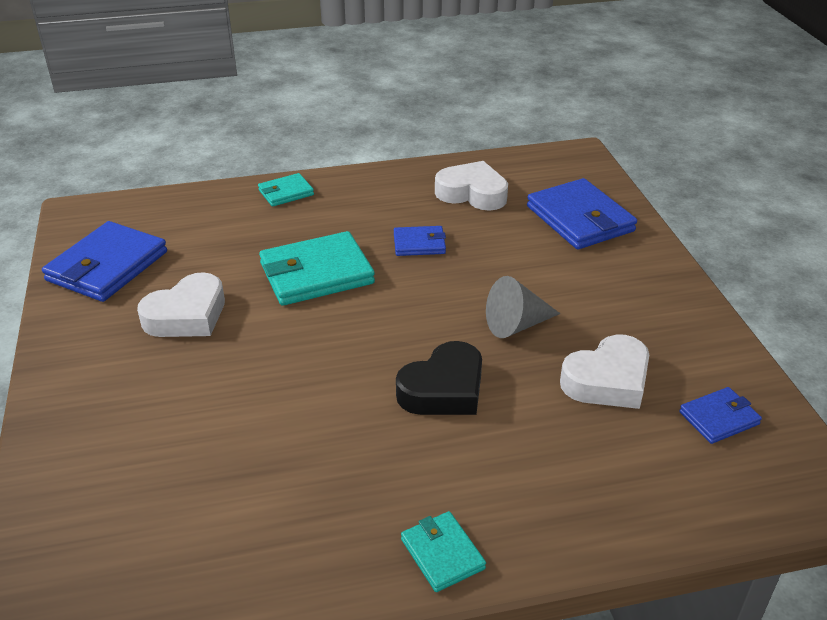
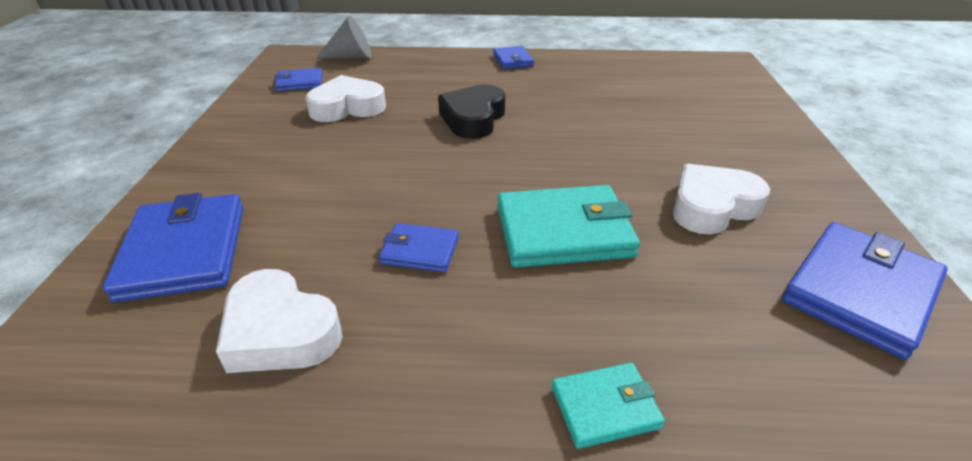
camera: 165 degrees left, 0 degrees up
black heart [396,341,482,415] -> black heart turned 45 degrees counterclockwise [438,85,505,139]
turquoise wallet [401,511,486,592] -> blue wallet [493,46,534,69]
grey cone [486,276,560,338] -> grey cone moved to [316,15,372,59]

